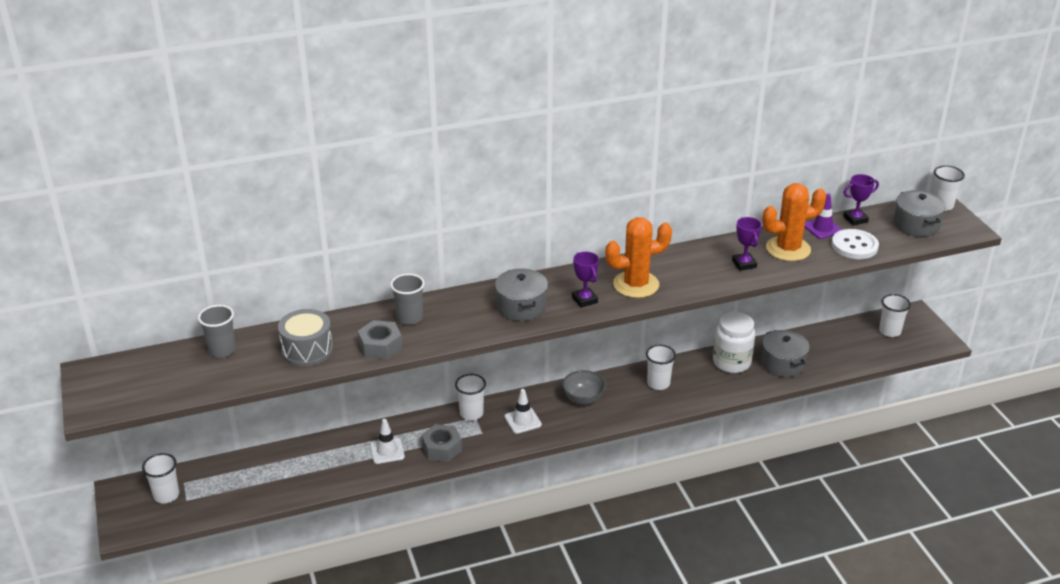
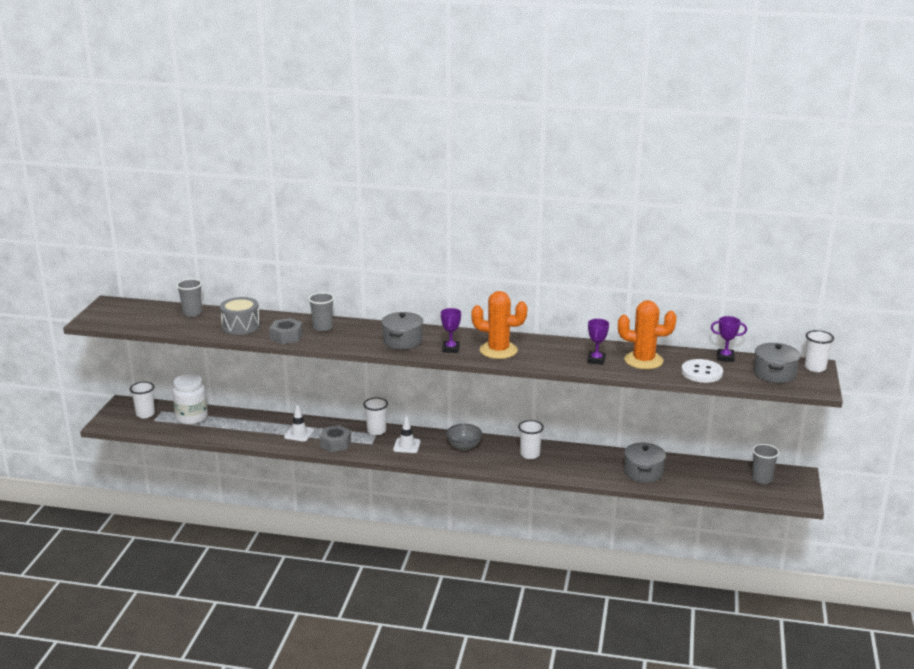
camera: 30 degrees right, 10 degrees down
white jar [713,312,755,373] -> white jar moved to [172,374,208,425]
purple traffic cone [805,193,842,239] -> none
white cup [879,294,911,337] -> grey cup [752,444,779,484]

